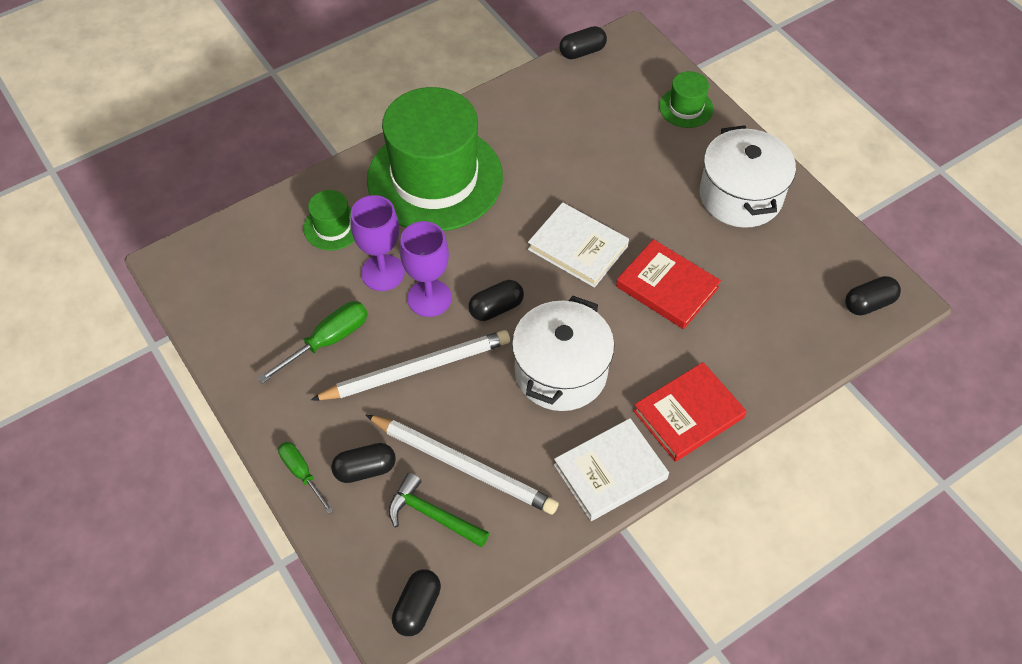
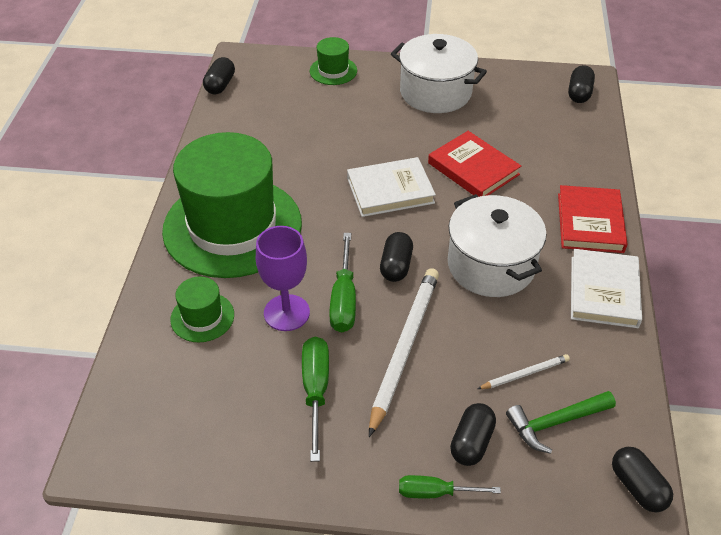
camera: 50 degrees left, 10 degrees down
white pencil [366,415,559,515] -> white pencil [478,354,570,389], size x0.47
purple goblet [400,221,452,317] -> green screwdriver [329,233,356,332]
red book [616,239,721,329] -> red book turned 60 degrees clockwise [428,131,521,197]

